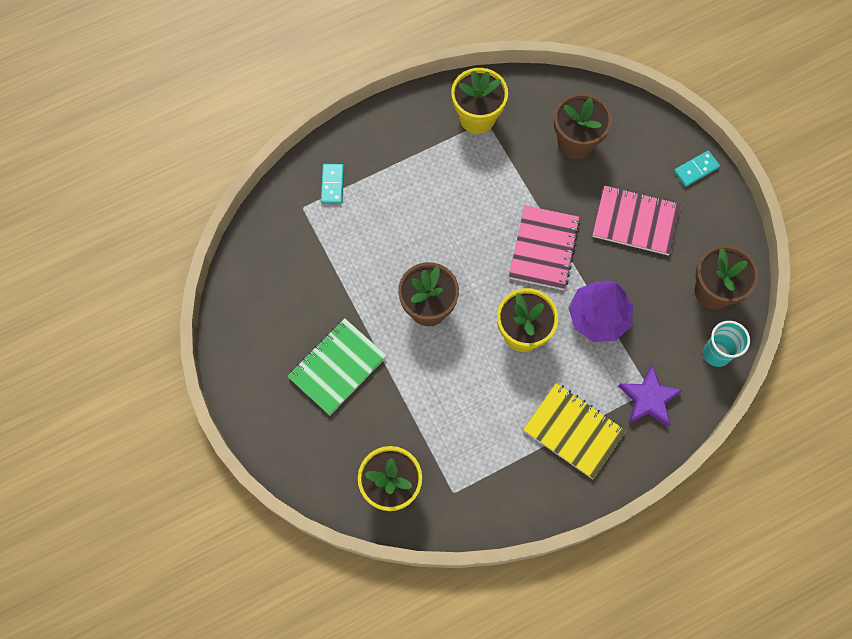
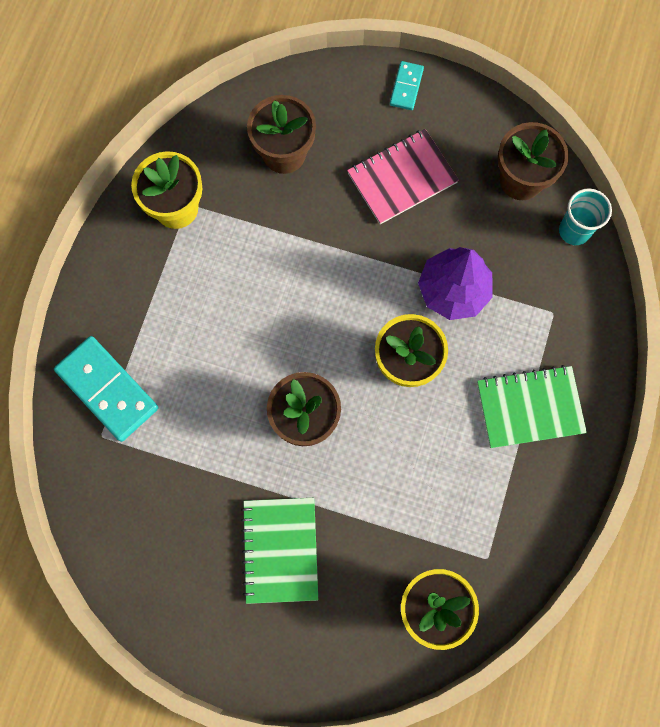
camera: 45 degrees left, 5 degrees up
turquoise domino [321,164,344,204] -> turquoise domino [54,336,158,442], size x1.94
pink notebook [509,205,580,290] -> none
yellow notebook [523,383,626,479] -> green notebook [477,365,587,448]
purple star [618,365,683,427] -> none

